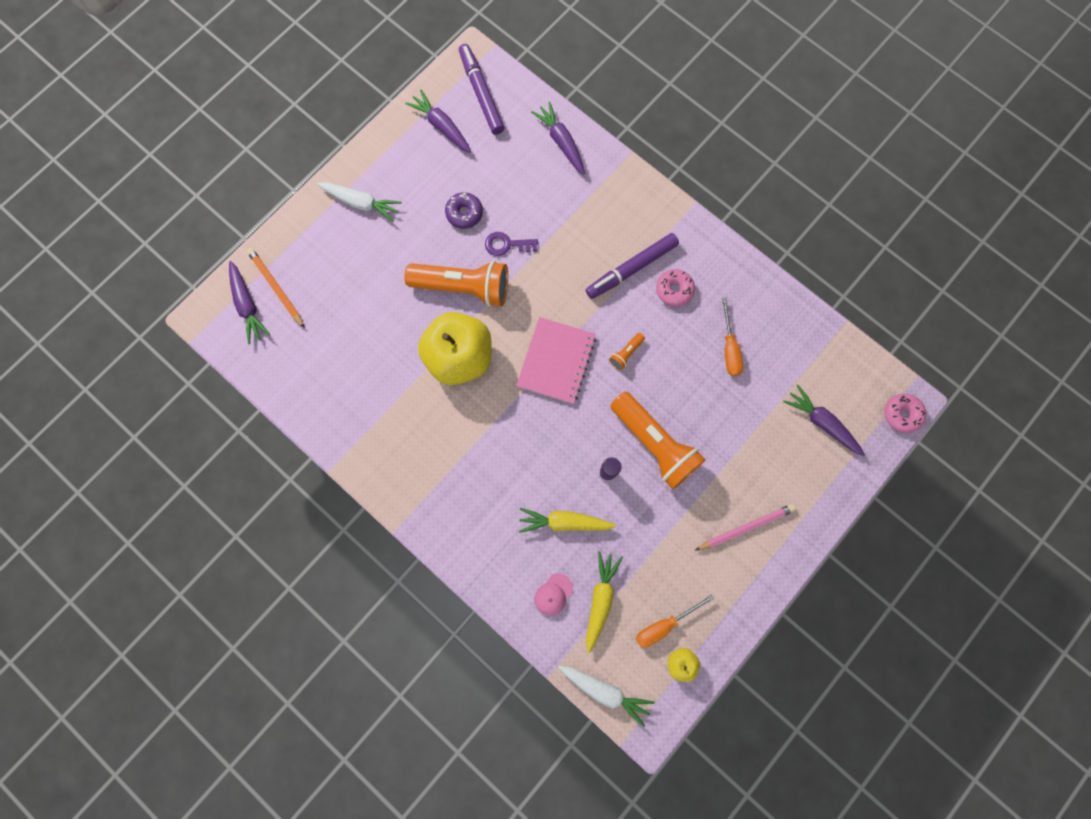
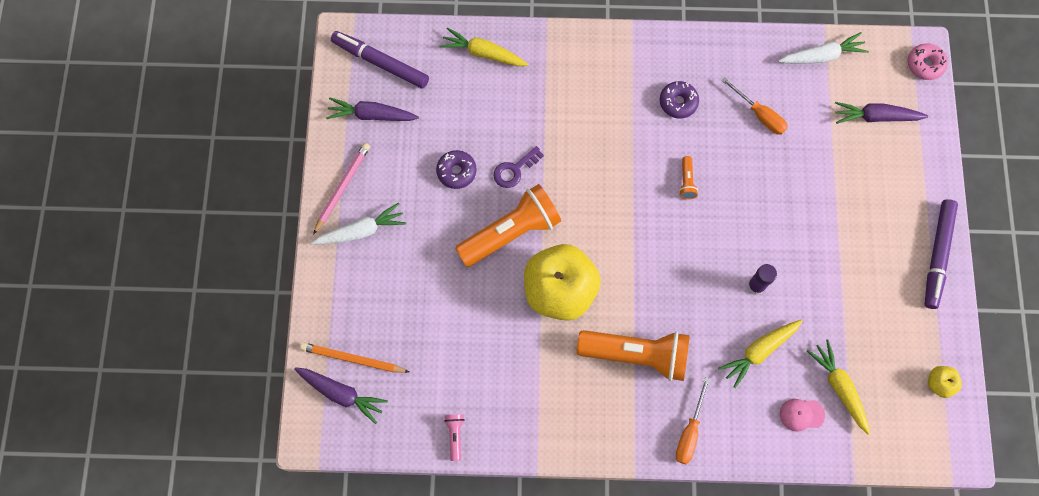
camera: 40 degrees left, 5 degrees down
pink notebook [516,317,596,404] -> none
purple carrot [532,102,585,175] -> yellow carrot [439,27,528,66]
pink cap [534,573,573,616] -> pink cap turned 90 degrees clockwise [780,399,825,432]
white carrot [558,666,655,727] -> white carrot moved to [778,32,869,64]
purple marker [586,233,679,299] -> purple marker moved to [925,199,958,309]
orange flashlight [610,392,706,489] -> orange flashlight moved to [577,330,690,381]
orange screwdriver [636,595,714,648] -> orange screwdriver moved to [676,377,710,464]
pink donut [656,269,695,307] -> purple donut [660,81,699,118]
pink pencil [695,504,796,551] -> pink pencil moved to [313,143,370,235]
none -> pink flashlight [444,414,465,461]

